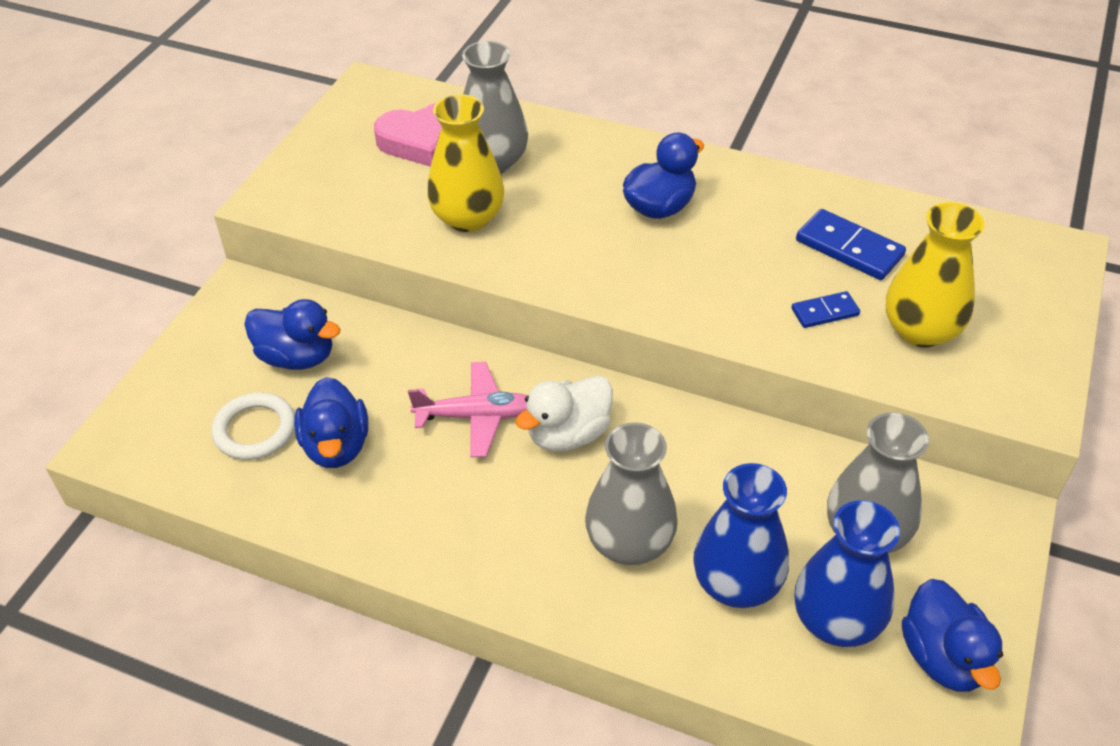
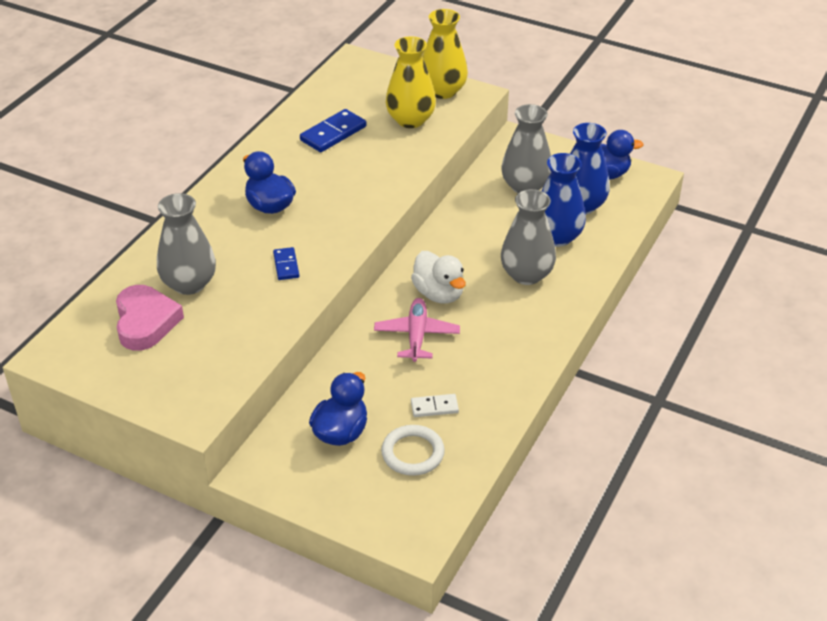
camera: 85 degrees left, 5 degrees down
blue duck [294,377,368,468] -> white domino [411,394,459,417]
yellow vase [427,94,504,232] -> yellow vase moved to [422,9,468,99]
blue domino [791,291,860,328] -> blue domino moved to [273,247,299,280]

